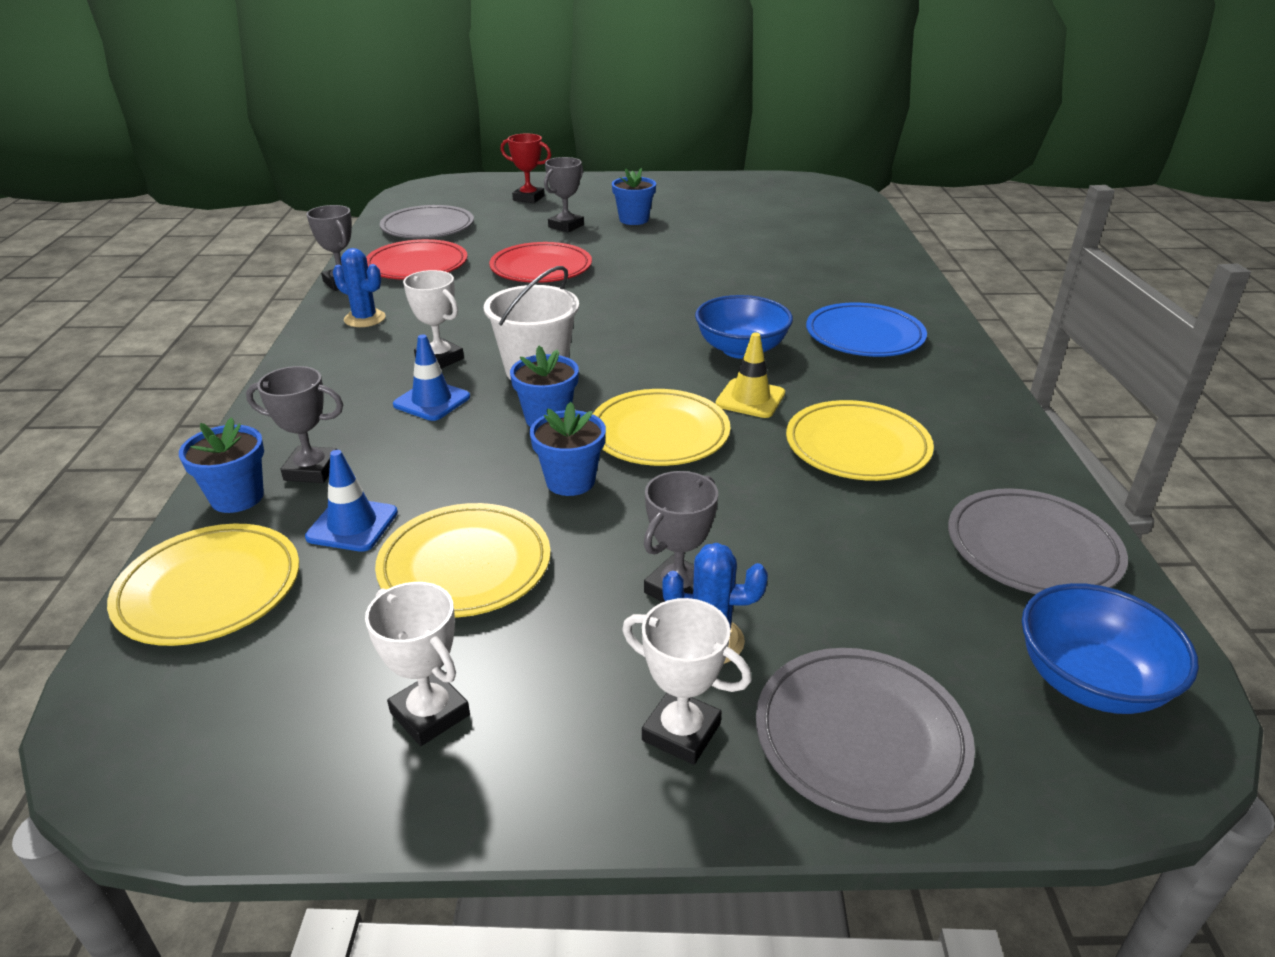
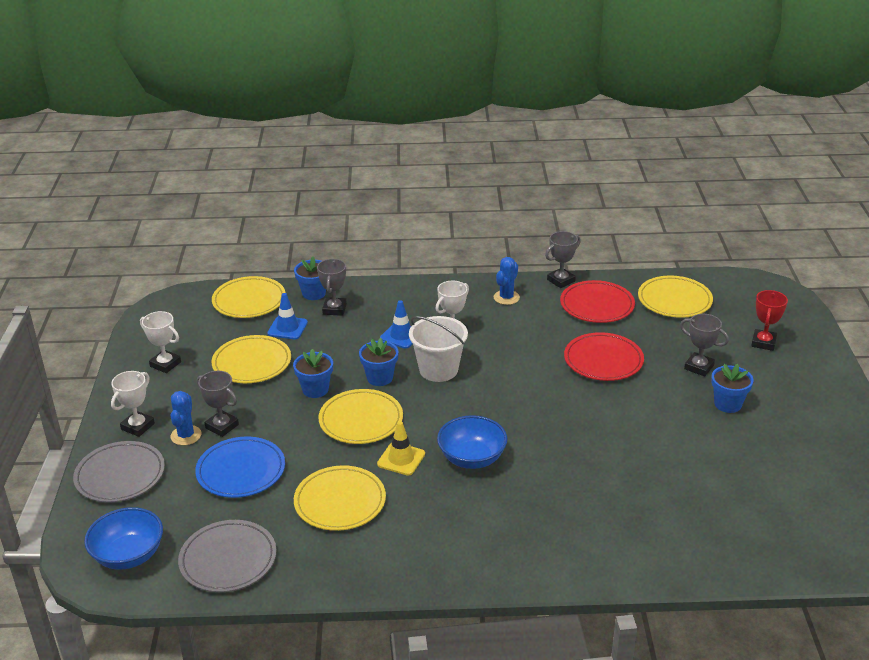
camera: 90 degrees right, 0 degrees up
white trophy [365,582,470,746] -> white trophy turned 75 degrees clockwise [140,311,181,373]
grey plate [380,205,474,238] -> yellow plate [638,276,713,318]
blue plate [806,303,927,357] -> blue plate moved to [195,437,285,498]

